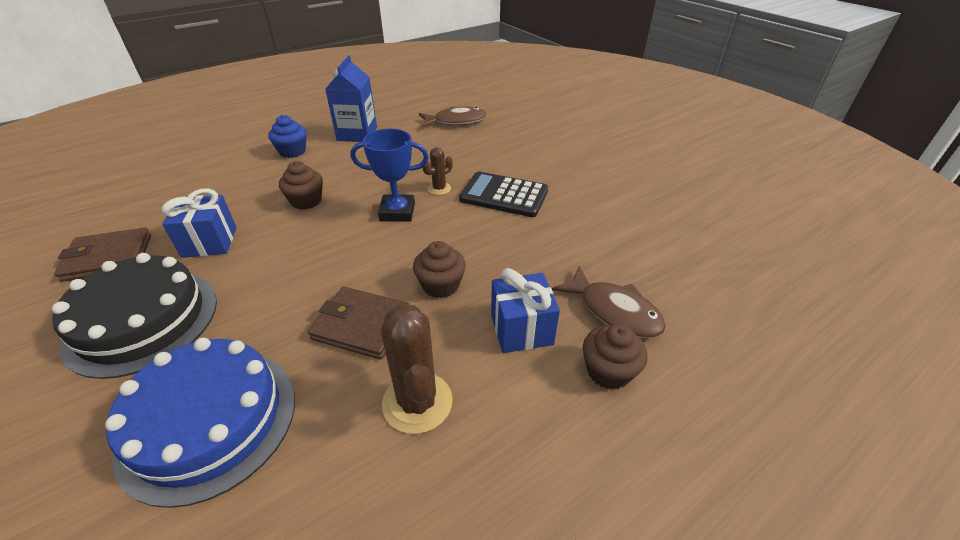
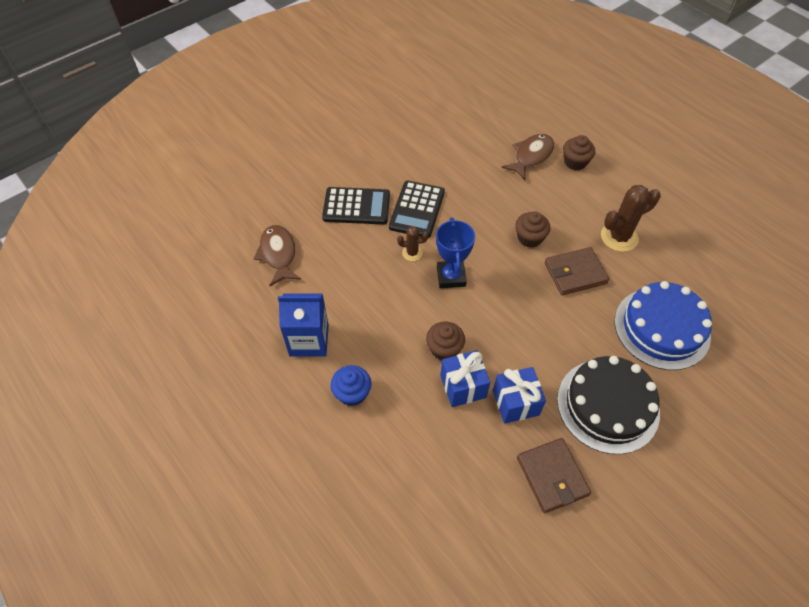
camera: 95 degrees left, 15 degrees up
brown wallet [308,287,410,360] -> brown wallet turned 60 degrees clockwise [545,247,609,295]
brown cactus [422,147,453,195] -> brown cactus turned 45 degrees counterclockwise [397,226,428,261]
blue gift [491,268,560,353] -> blue gift moved to [440,350,490,407]
none -> black calculator [322,187,390,225]

